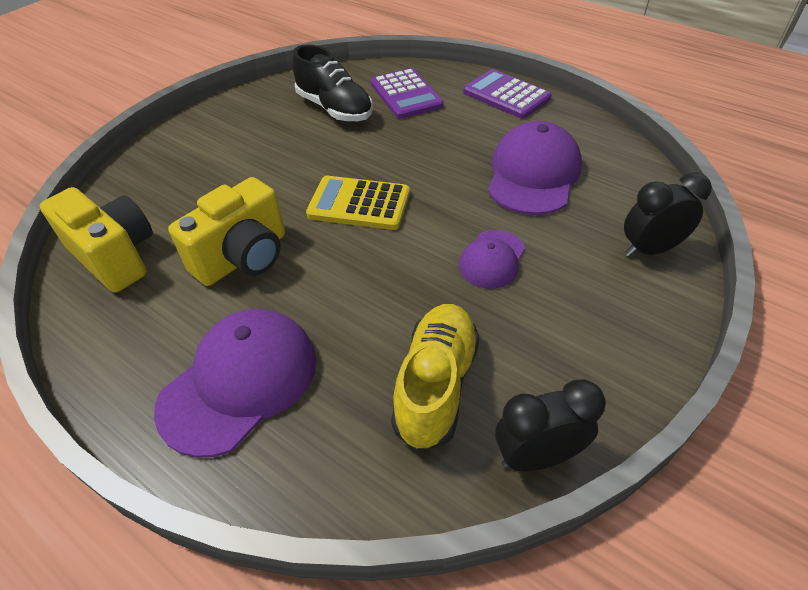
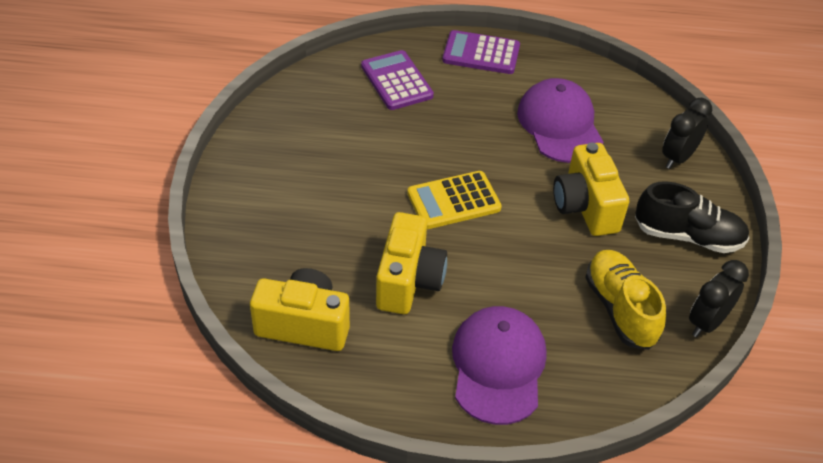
camera: 35 degrees left, 0 degrees up
black shoe [292,45,373,122] -> black shoe moved to [635,181,749,253]
purple calculator [371,68,444,119] -> purple calculator turned 150 degrees counterclockwise [361,50,434,110]
purple cap [459,230,525,289] -> yellow camera [553,142,629,236]

